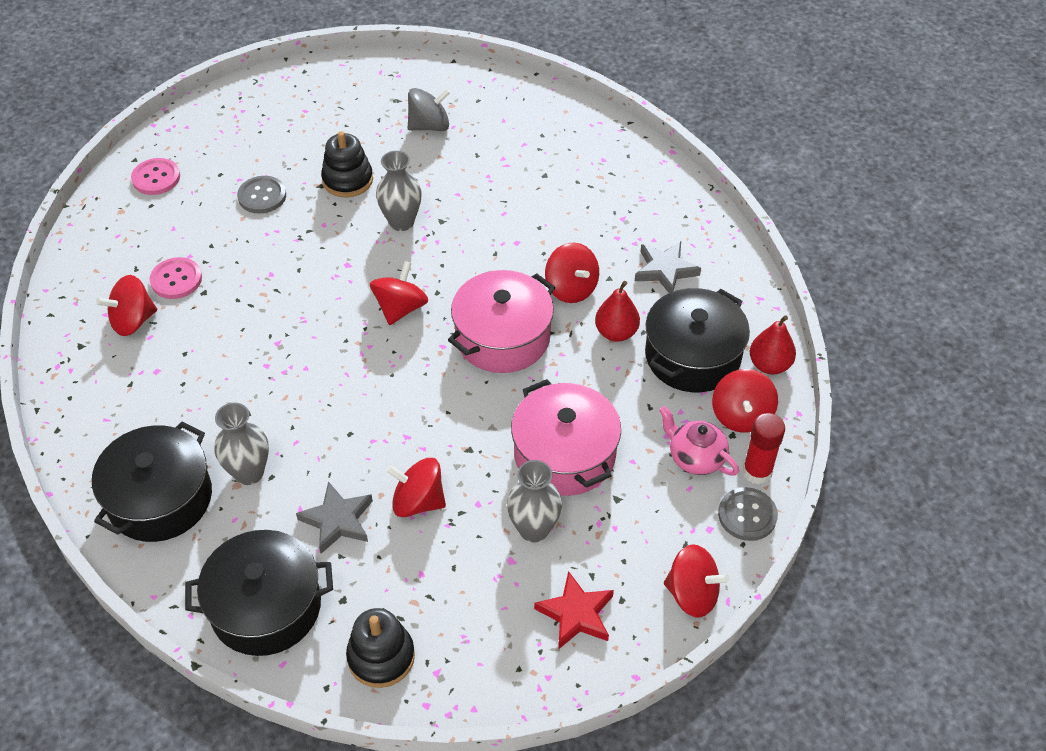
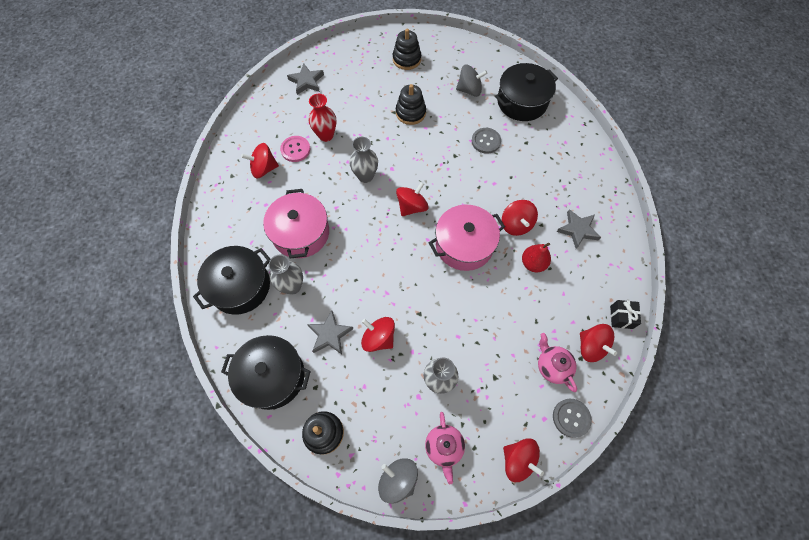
camera: 20 degrees right, 15 degrees up
pink button [131,158,180,195] -> grey star [287,64,324,95]
grey button [237,176,286,214] -> grey button moved to [472,128,501,154]
grey vase [376,151,422,231] -> grey vase moved to [349,137,378,183]
pink pot [511,379,621,496] -> pink pot moved to [263,189,329,259]
red star [534,571,614,649] -> pink teapot [425,412,465,484]
black pot [645,288,750,392] -> black pot moved to [495,63,558,121]
red spinning top [712,369,778,433] -> red spinning top turned 60 degrees counterclockwise [580,324,617,362]
red glue stick [743,413,785,484] -> none
red pear [750,315,796,374] -> black gift [610,300,641,329]
none -> red vase [309,94,336,142]
none -> grey spinning top [378,458,418,504]
none -> black stacking toy [393,29,421,70]

